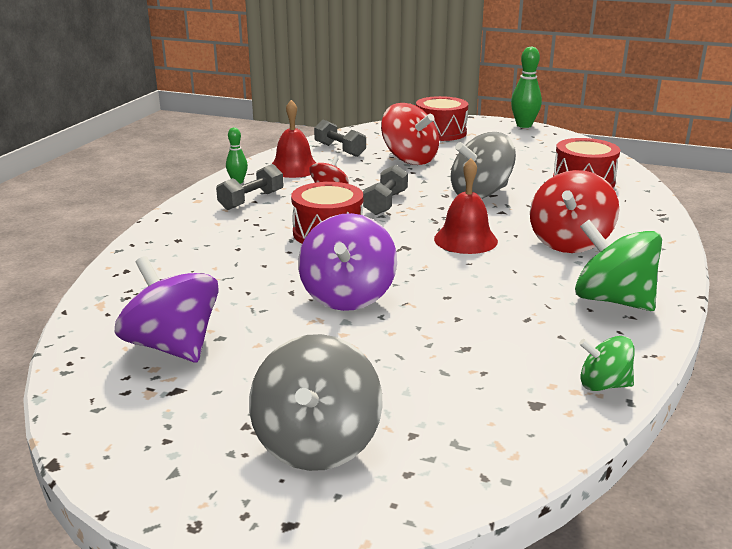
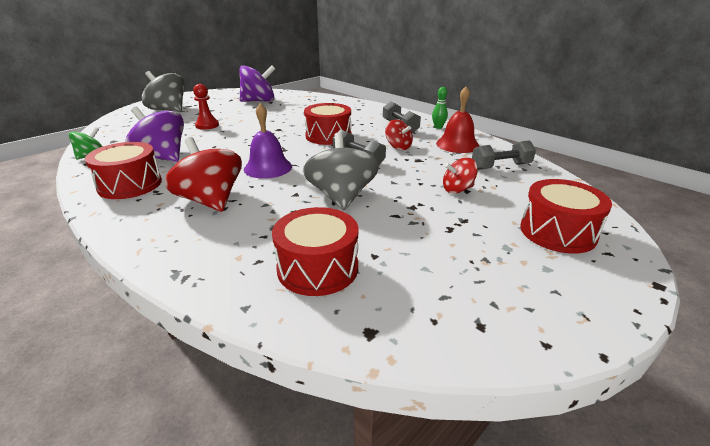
camera: 115 degrees right, 5 degrees up
purple spinning top [298,213,397,311] -> purple spinning top moved to [125,107,184,162]
red spinning top [381,103,439,165] -> red spinning top [443,158,478,194], size x0.56
red bell [434,158,498,254] -> purple bell [244,103,292,179]
green bowling pin [511,46,542,128] -> none
green spinning top [575,220,662,311] -> red drum [85,142,162,199]
none -> red pawn [193,84,219,130]

